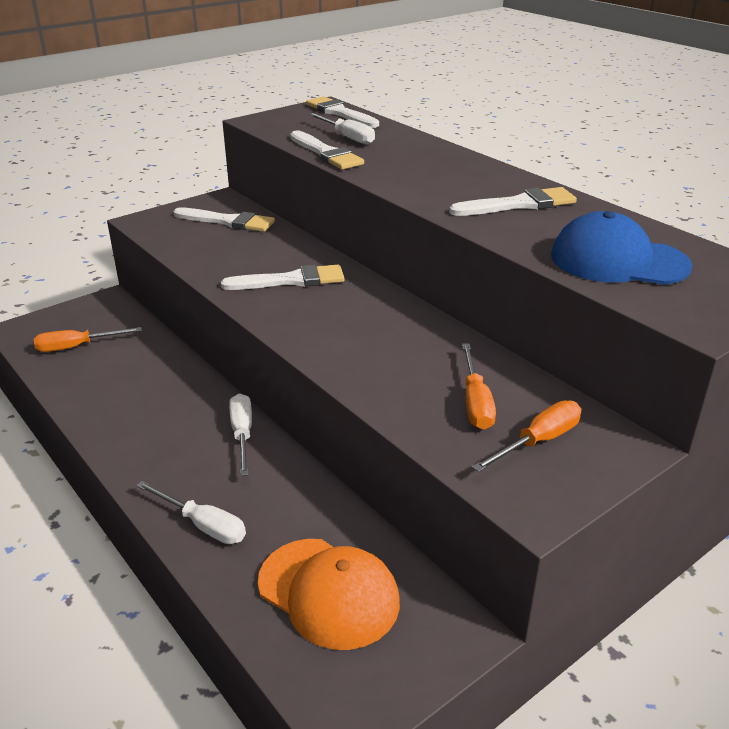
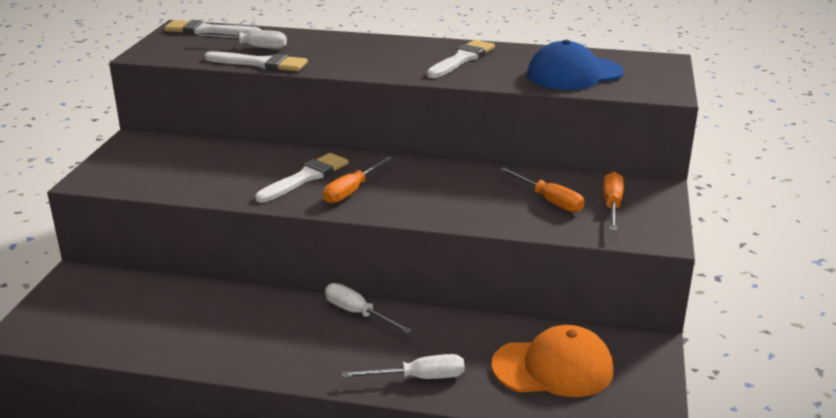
camera: 40 degrees left, 5 degrees down
orange screwdriver [34,327,142,352] -> orange screwdriver moved to [323,157,393,204]
white brush [173,207,275,232] -> none

